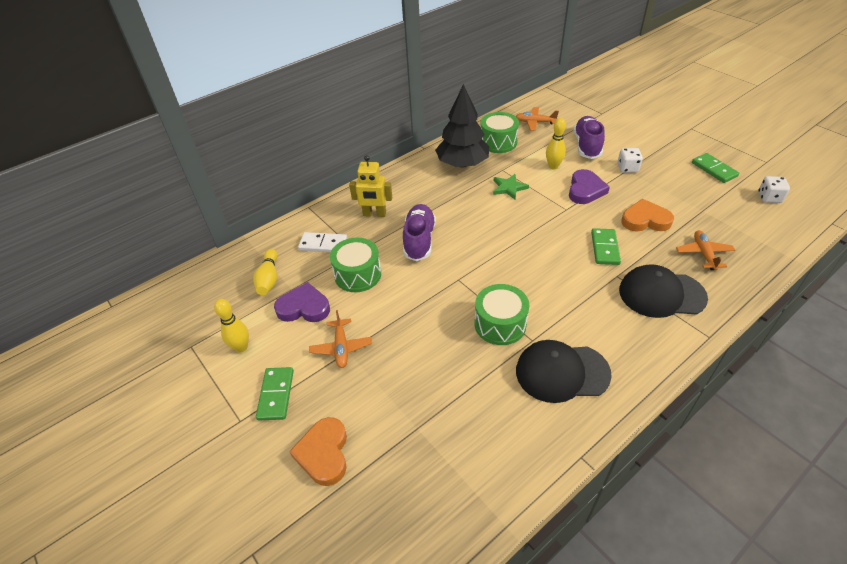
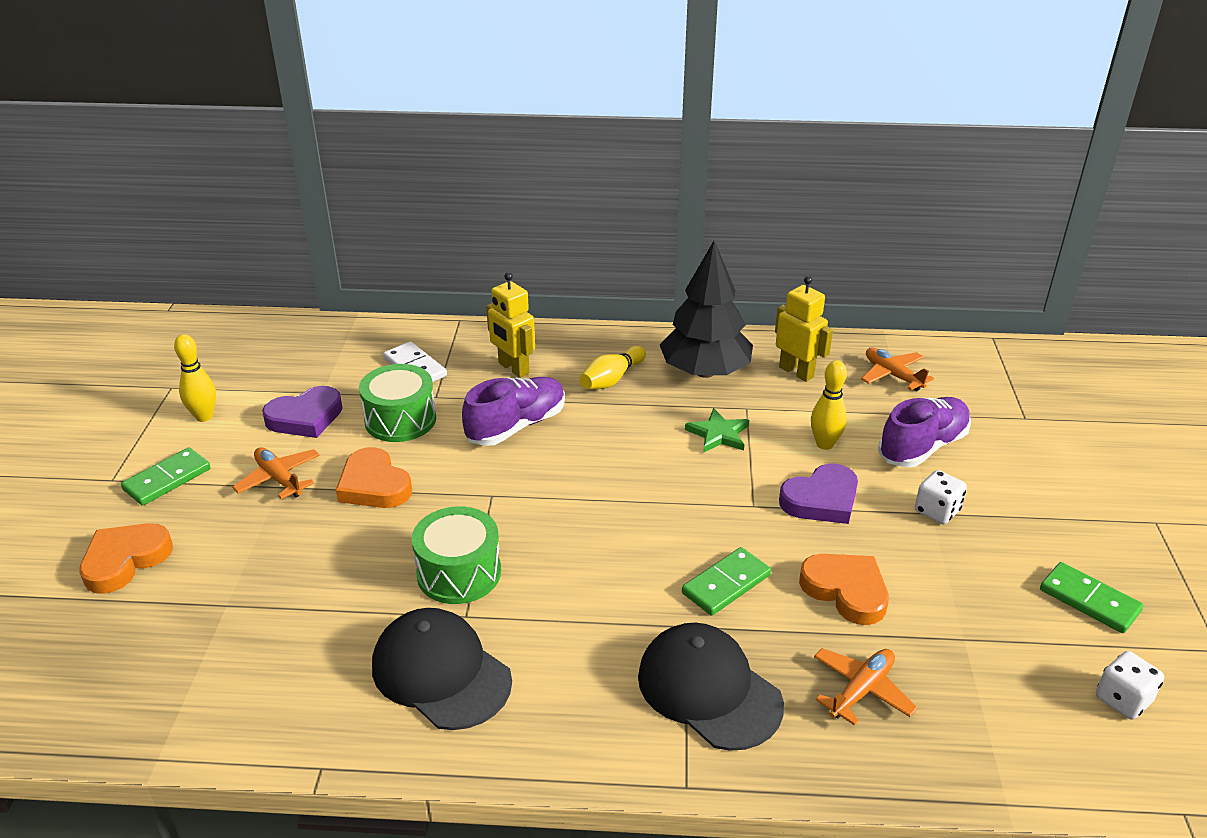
camera: 40 degrees right, 10 degrees down
yellow bowling pin [253,249,277,295] -> yellow bowling pin moved to [579,346,646,389]
purple heart [274,282,330,322] -> purple heart turned 105 degrees clockwise [262,386,343,438]
orange plane [309,310,372,368] -> orange plane turned 105 degrees clockwise [232,447,320,499]
green drum [481,112,519,153] -> yellow robot [775,276,833,382]
green domino [692,153,739,183] -> green domino turned 60 degrees counterclockwise [1040,562,1143,633]
none -> orange heart [336,447,412,508]

